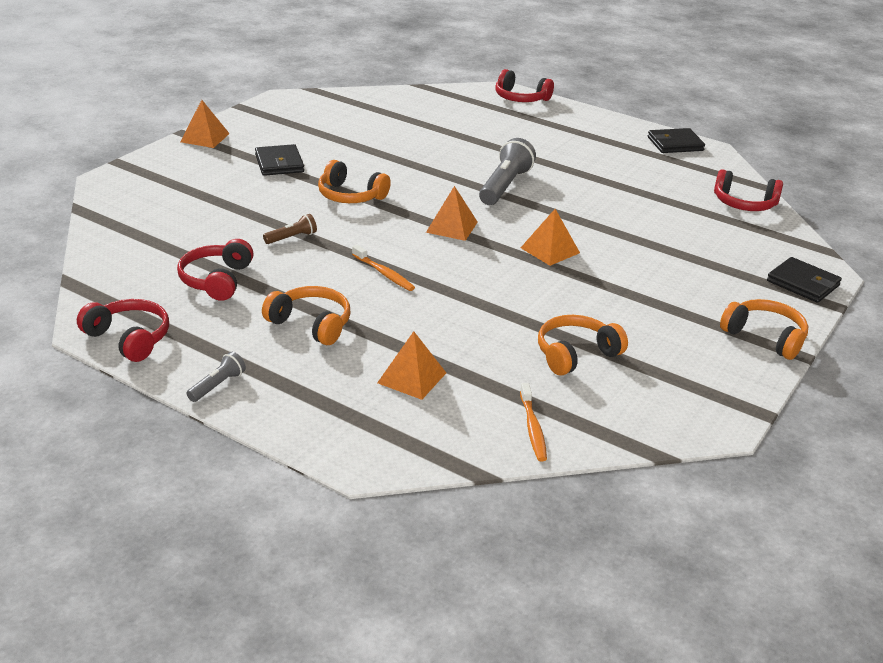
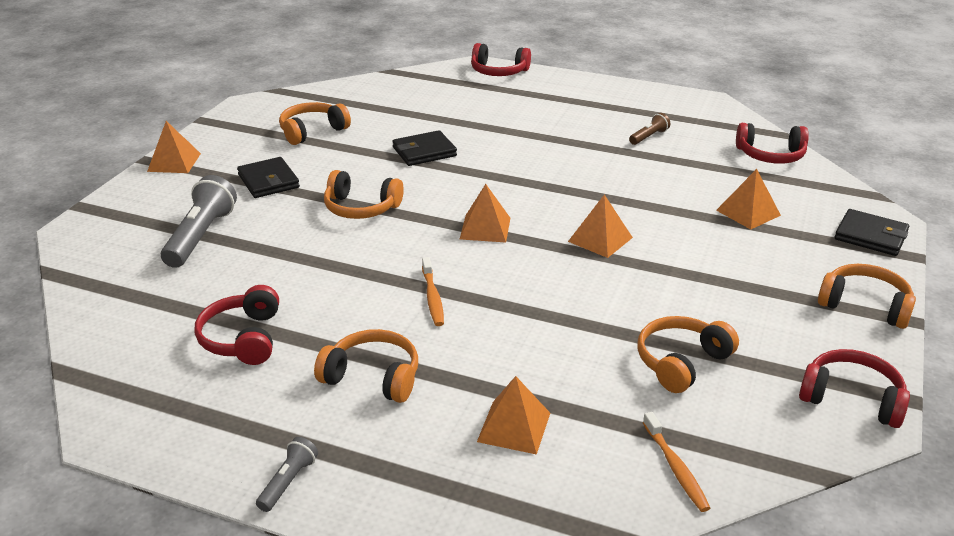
camera: 10 degrees left, 0 degrees up
red headphones [77,299,169,362] -> red headphones moved to [799,349,910,428]
brown flashlight [263,214,317,244] -> brown flashlight moved to [629,113,670,145]
orange toothbrush [352,245,415,291] -> orange toothbrush turned 45 degrees clockwise [422,257,444,326]
grey flashlight [479,138,536,205] -> grey flashlight moved to [161,175,237,268]
black wallet [648,128,705,153] -> black wallet moved to [392,130,457,166]
none -> orange headphones [279,102,351,145]
none -> orange pyramid [716,169,781,230]

